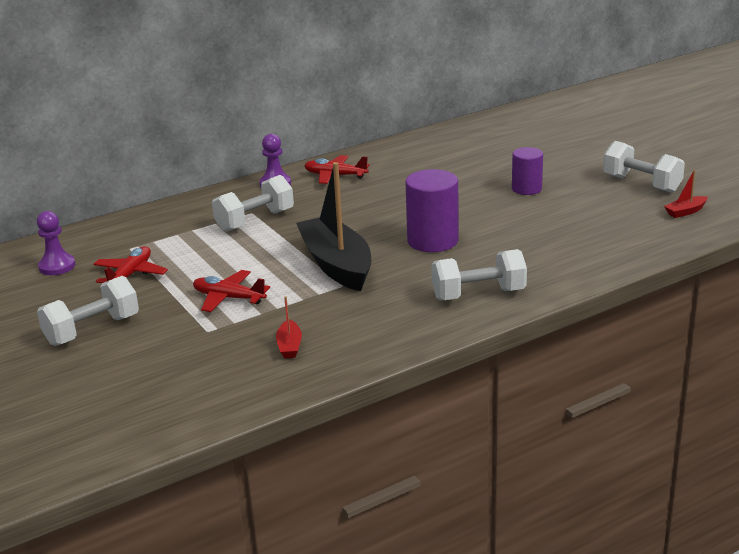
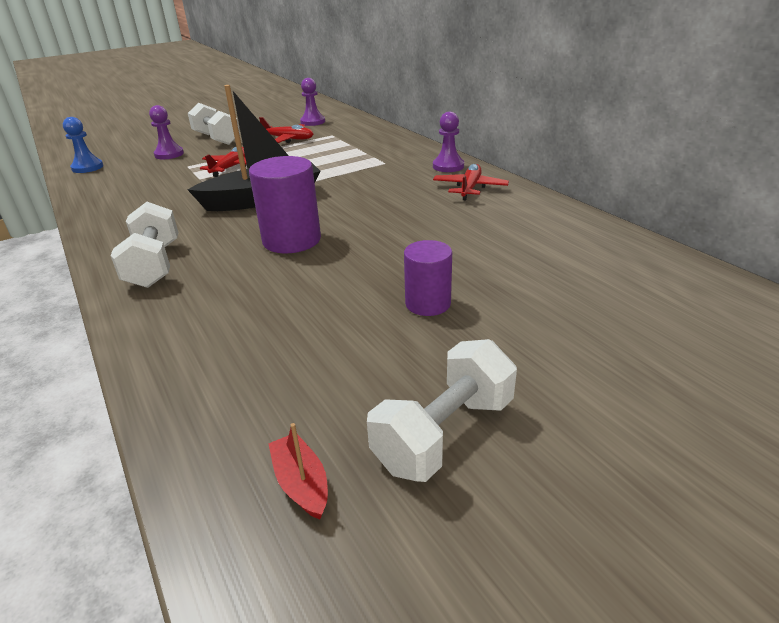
camera: 90 degrees right, 5 degrees up
white dumbbell [212,175,294,232] -> none
red boat [276,296,302,358] -> none
none -> blue pawn [63,117,103,173]
none -> purple pawn [149,105,184,159]

